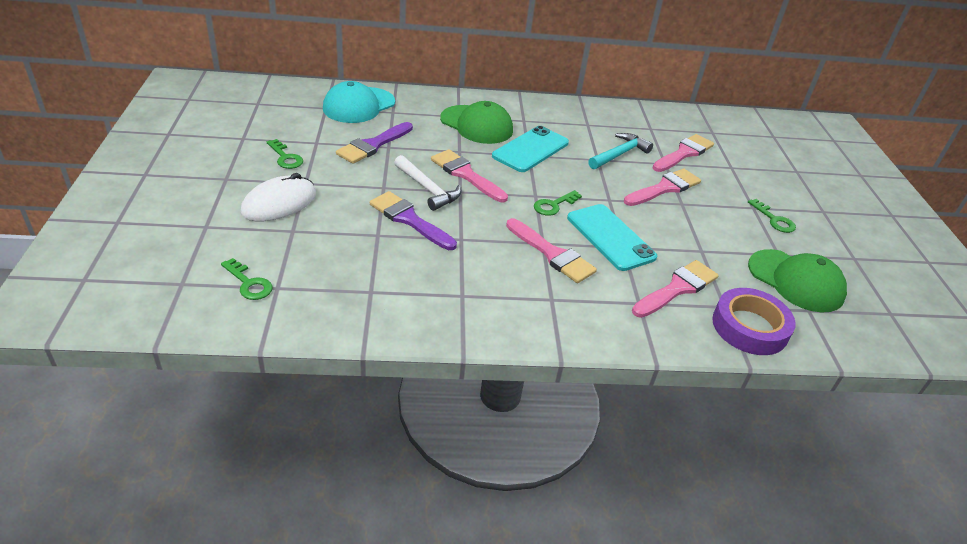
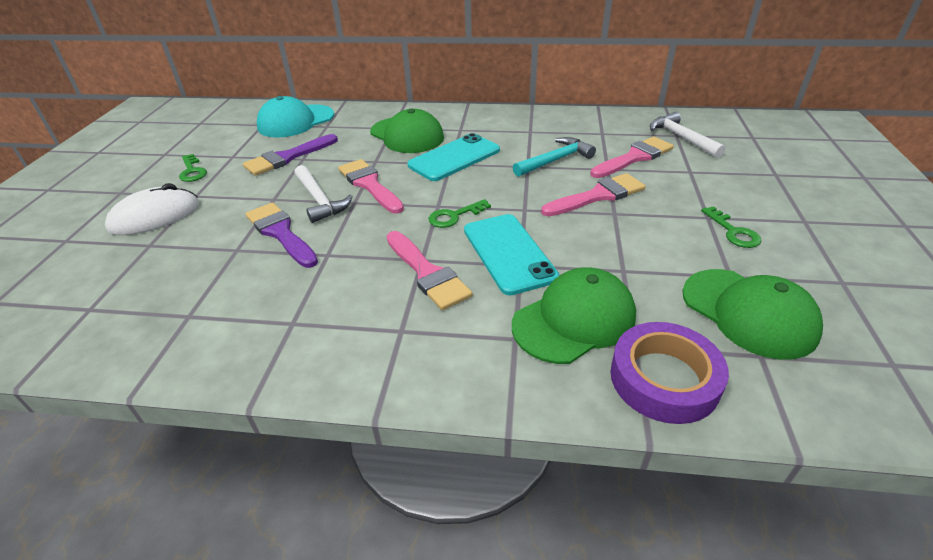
camera: 15 degrees right, 0 degrees up
green key [221,258,273,300] -> none
pink brush [632,260,719,318] -> green cap [512,267,636,364]
none -> white hammer [650,112,726,158]

